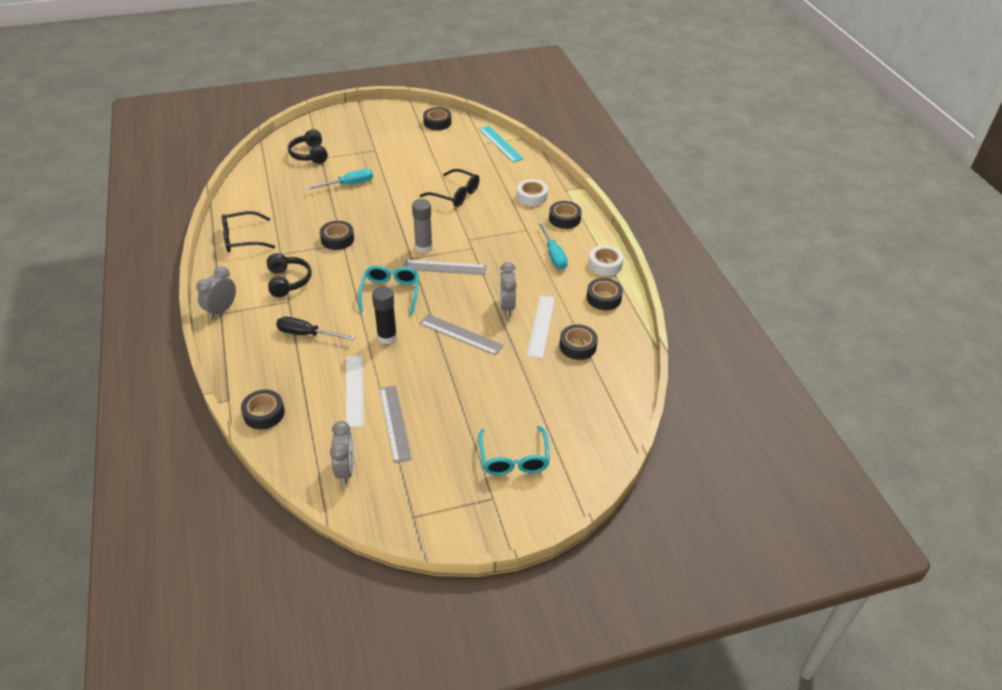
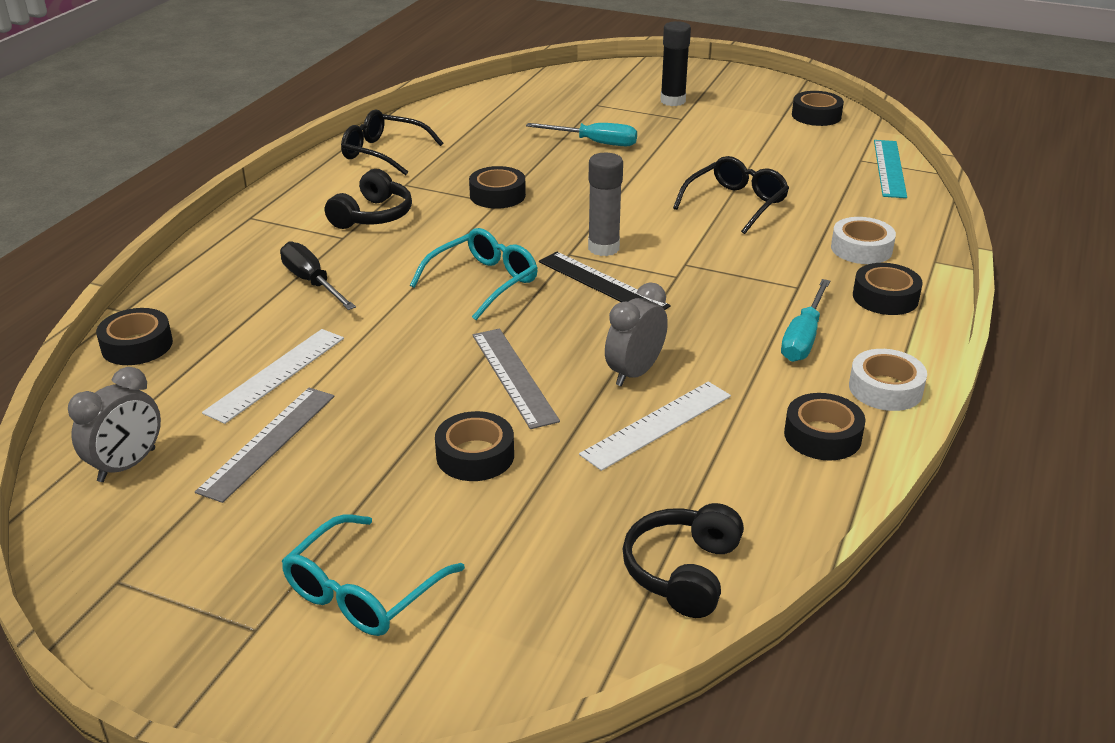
camera: 40 degrees right, 10 degrees down
grey clock [196,266,236,319] -> none
black headphones [288,129,328,164] -> black headphones moved to [622,503,744,618]
black glue stick [372,286,397,344] -> black glue stick moved to [660,21,691,106]
grey ruler [404,260,486,275] -> black ruler [539,252,671,310]
black glasses [420,169,479,207] -> black glasses turned 120 degrees counterclockwise [673,156,789,234]
black tape [559,324,598,360] -> black tape moved to [435,411,514,481]

